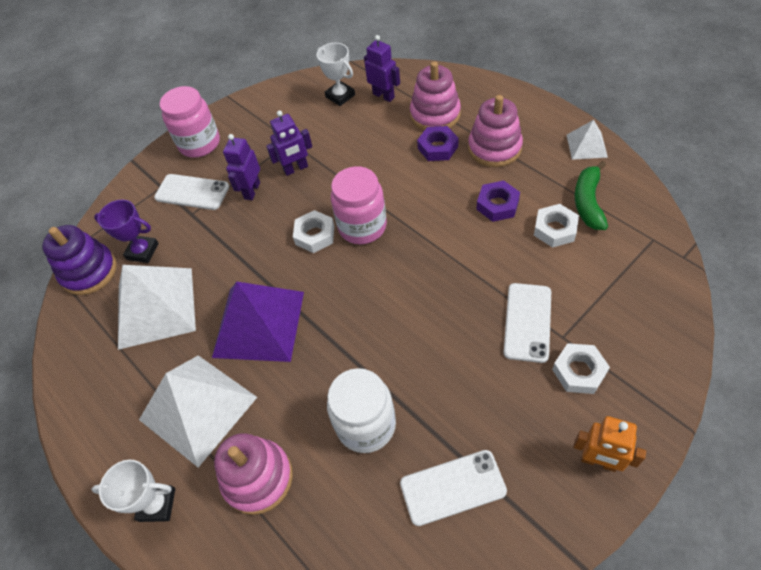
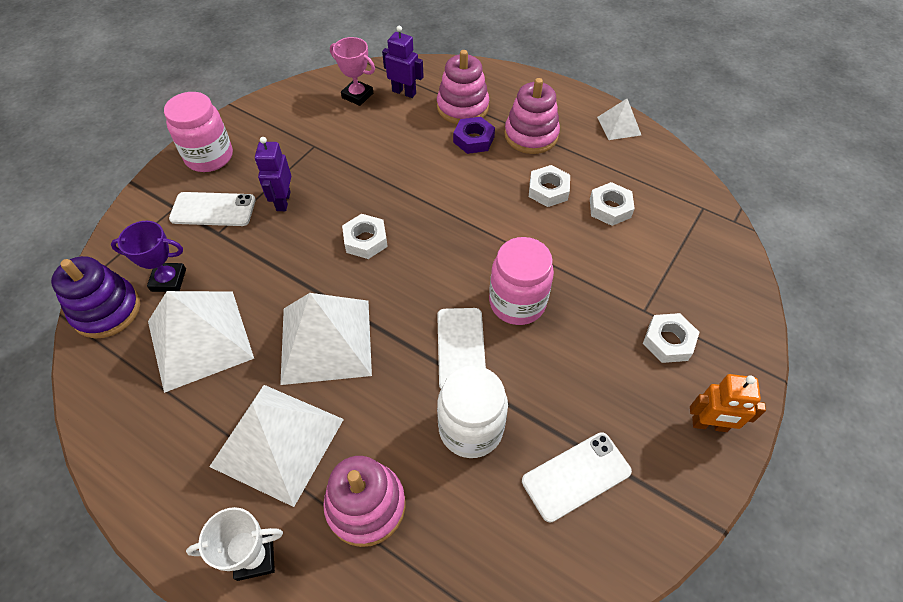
camera: 20 degrees left, 0 degrees up
purple pyramid [212,282,304,362] -> white pyramid [280,293,372,385]
purple robot [266,110,312,176] -> none
white trophy [316,43,355,106] -> pink trophy [330,37,375,106]
pink jar [331,166,387,244] -> pink jar moved to [489,237,554,325]
purple nut [476,180,520,222] -> white nut [529,165,570,207]
white phone [503,283,551,363] -> white phone moved to [437,308,486,389]
green banana [575,161,608,230] -> none

